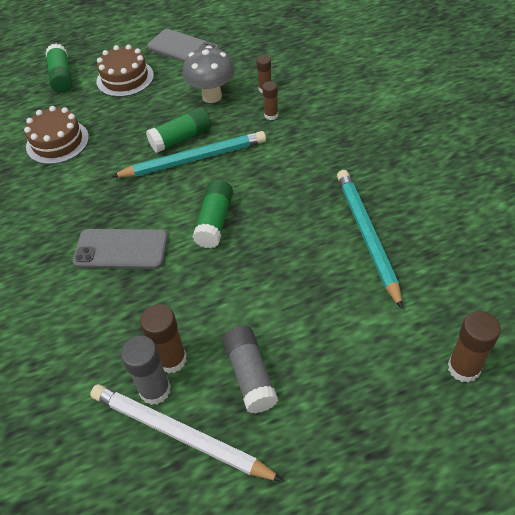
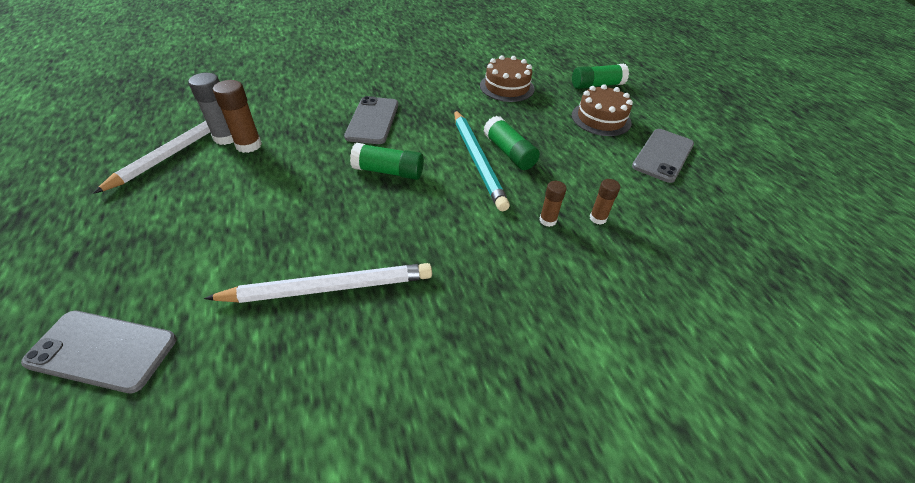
camera: 85 degrees right, 5 degrees down
grey mushroom [182,46,235,103] -> none
grey glue stick [223,326,278,413] -> none
turquoise pencil [337,170,403,309] -> white pencil [204,263,432,303]
brown glue stick [448,311,501,383] -> grey phone [21,311,176,393]

